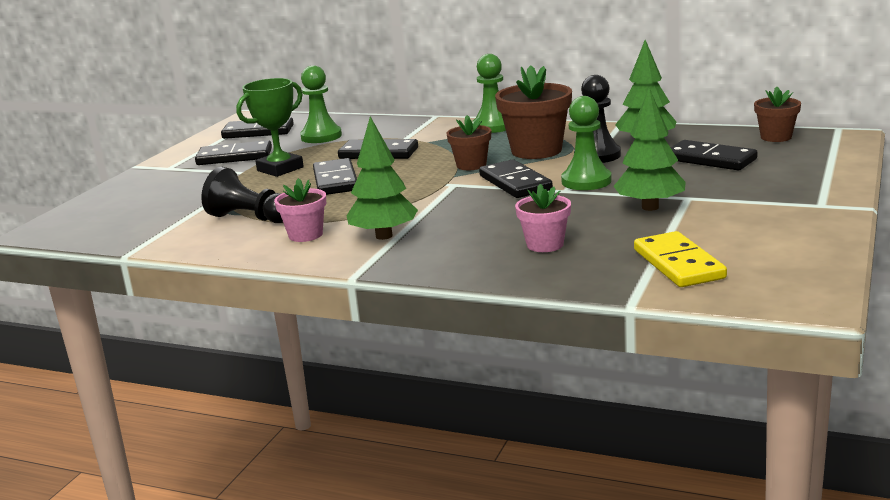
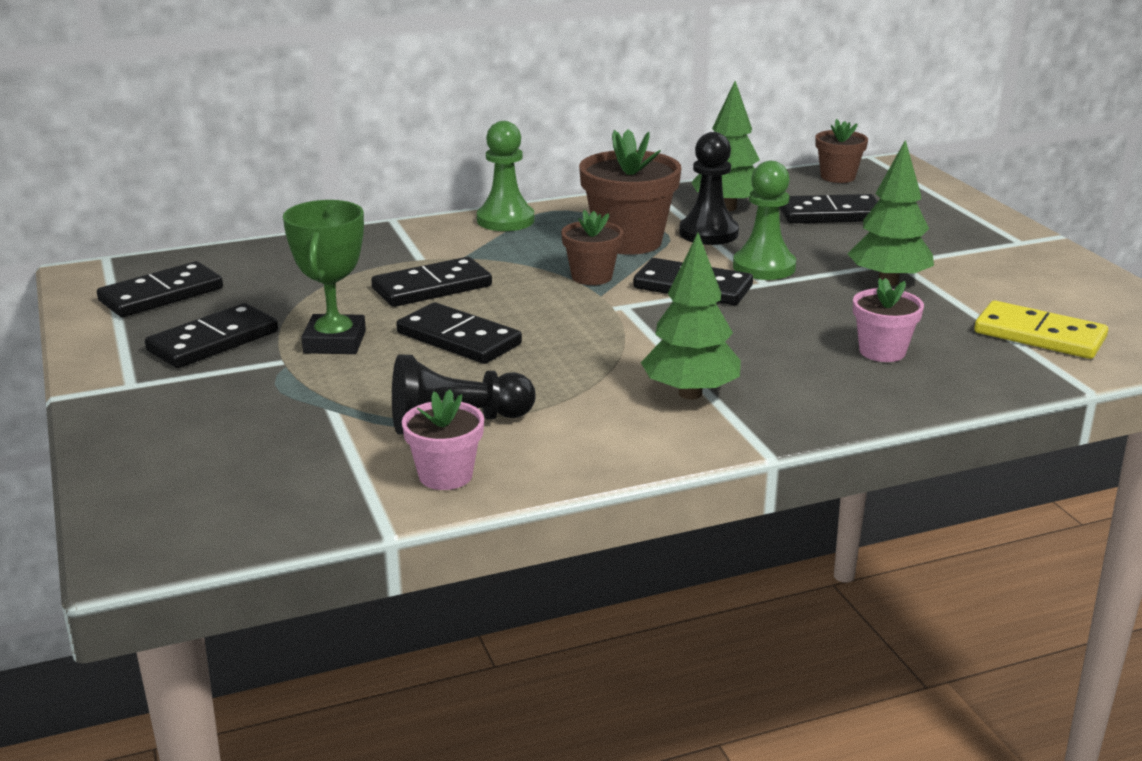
camera: 45 degrees left, 5 degrees up
pink flower pot [274,178,326,242] -> pink flower pot moved to [402,390,484,490]
green pawn [300,65,342,143] -> none

